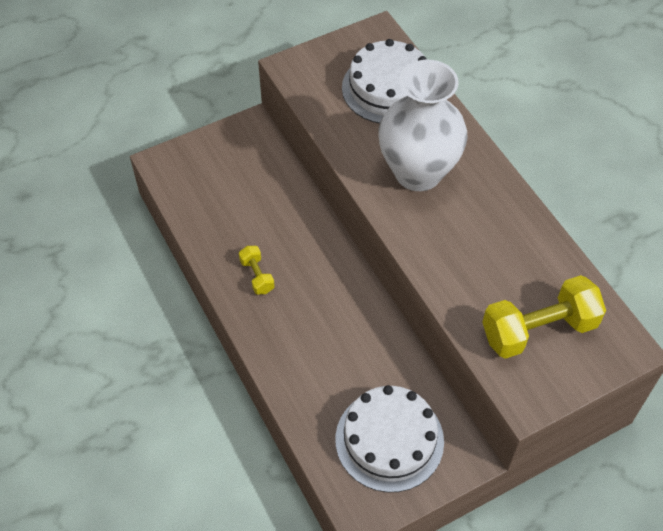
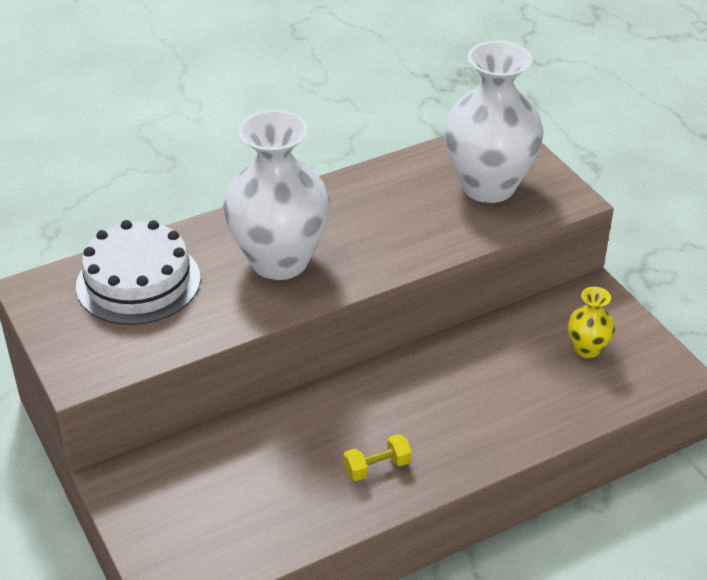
camera: 90 degrees left, 15 degrees down
white cake [335,385,444,492] -> yellow vase [568,287,615,358]
yellow dumbbell [482,275,606,359] -> white vase [444,41,544,203]

